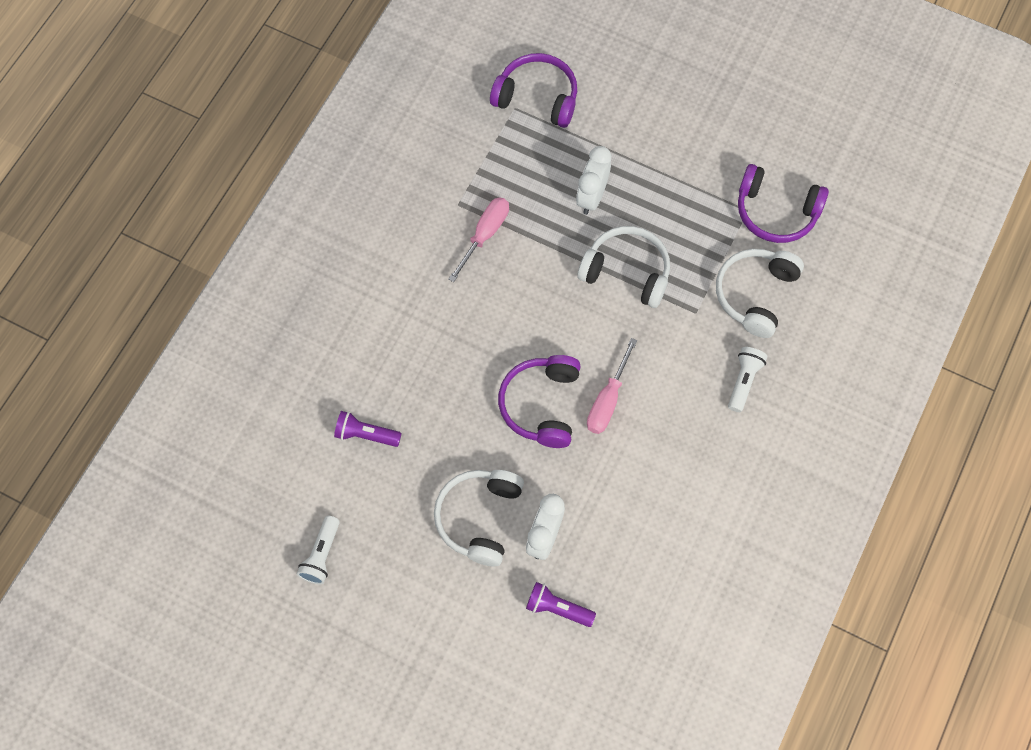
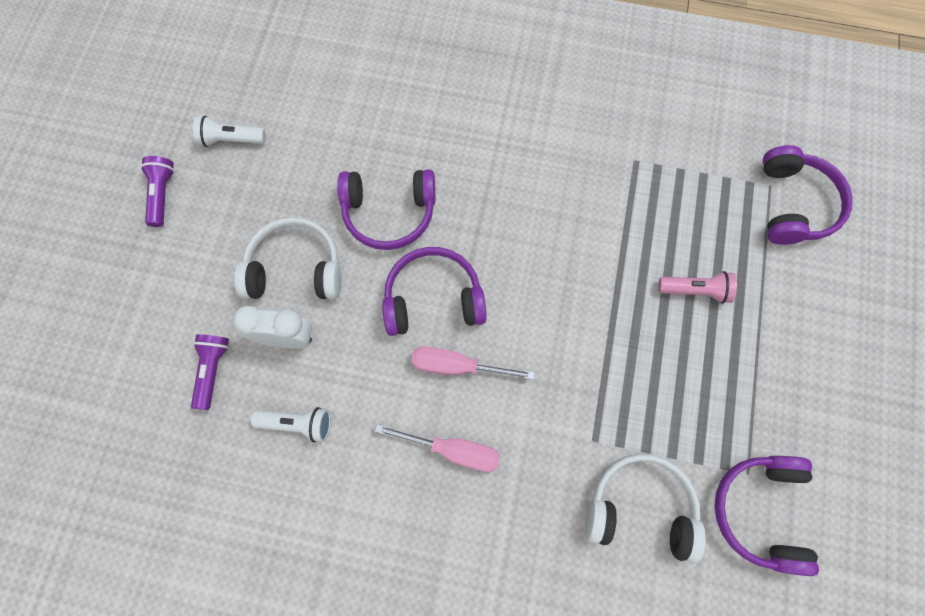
camera: 75 degrees right, 5 degrees up
purple flashlight [334,411,402,447] -> purple flashlight moved to [140,156,175,227]
pink screwdriver [448,197,509,282] -> pink screwdriver moved to [375,424,500,472]
white clock [576,146,611,215] -> pink flashlight [658,271,737,304]
white headphones [578,226,670,308] -> none
white flashlight [728,347,767,412] -> white flashlight moved to [251,407,331,442]
none -> purple headphones [337,170,435,250]

